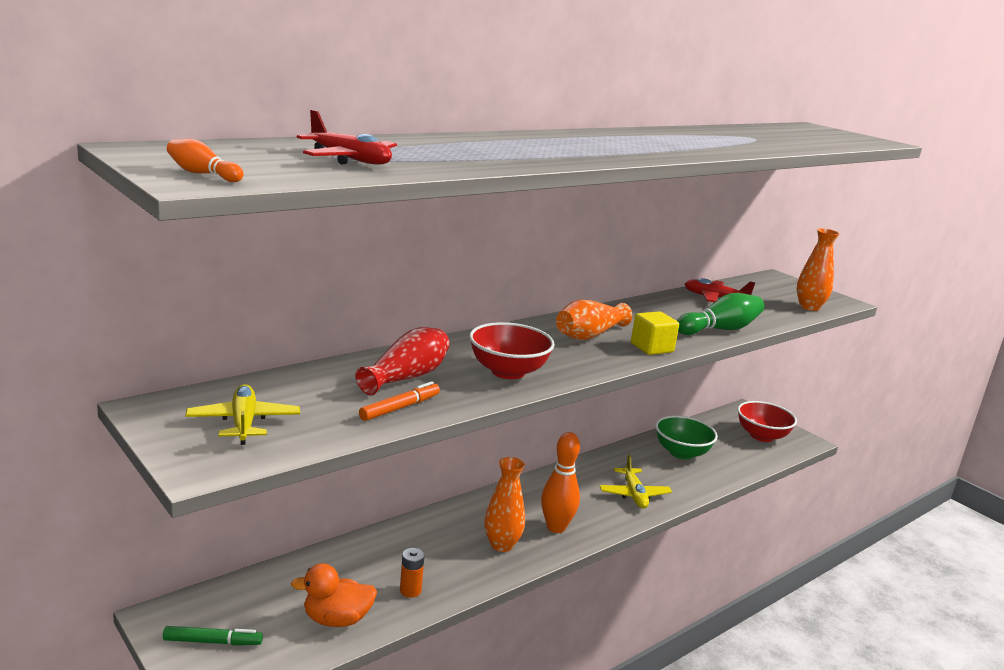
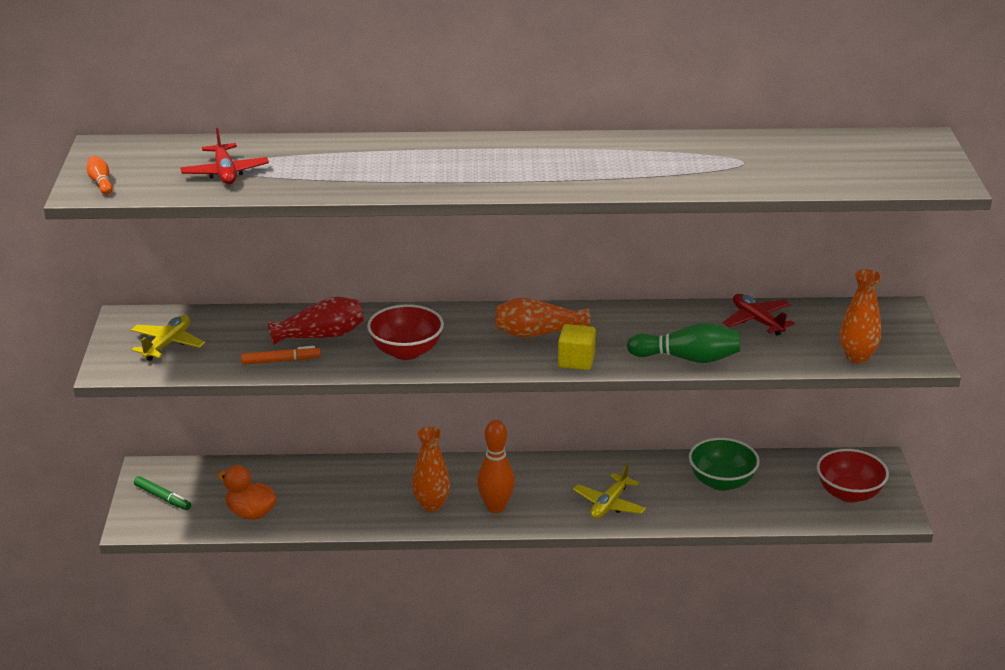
camera: 40 degrees right, 10 degrees up
orange battery [400,548,425,598] -> none

